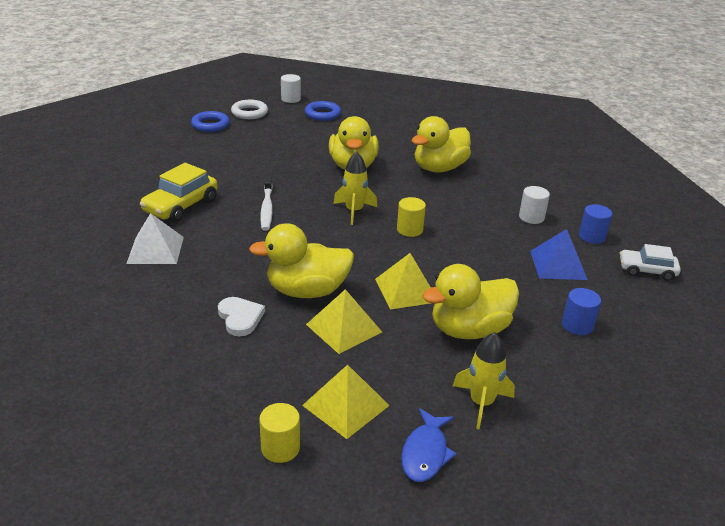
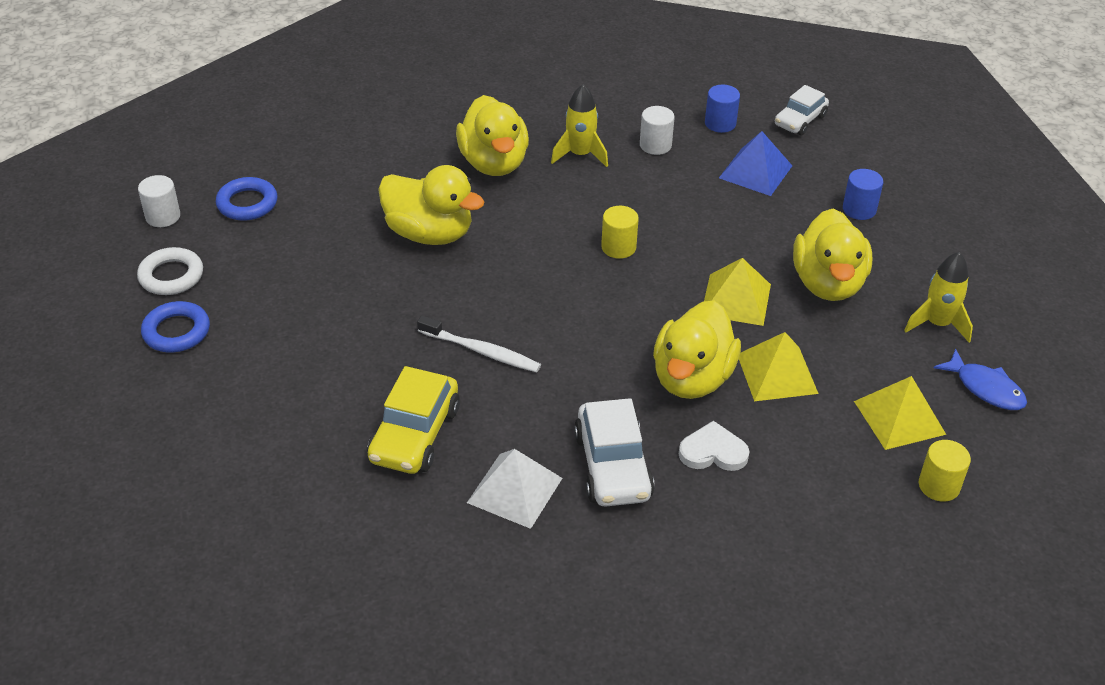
camera: 60 degrees left, 10 degrees up
yellow car [140,163,218,223] -> yellow car turned 45 degrees clockwise [367,366,460,474]
yellow rocket [333,151,377,225] -> yellow rocket moved to [551,84,608,167]
none -> white car [574,398,655,507]

